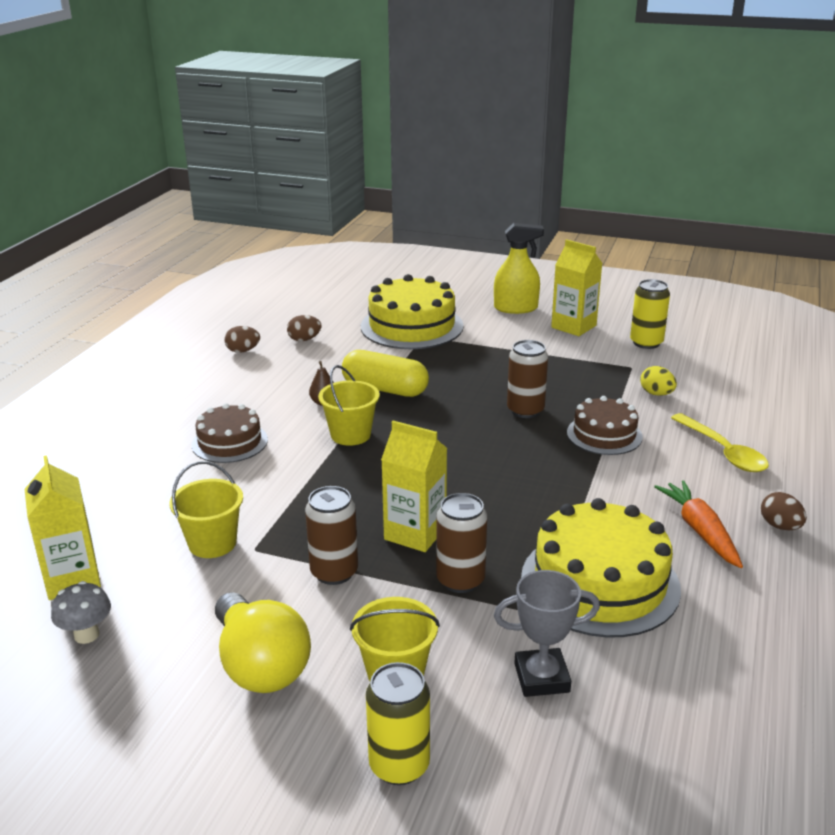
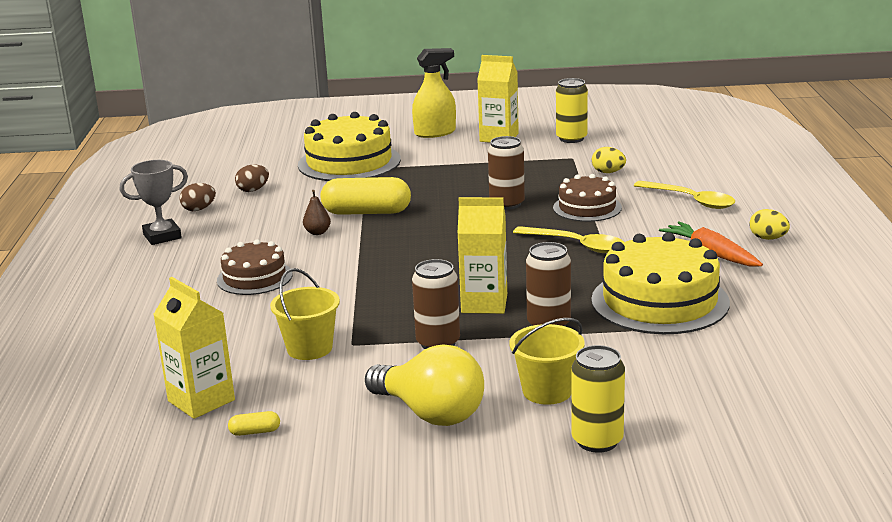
camera: 20 degrees left, 5 degrees down
grey mushroom [51,581,111,644] -> yellow capsule [228,411,280,436]
yellow bucket [318,365,380,446] -> none
grey trophy [494,570,600,697] -> grey trophy moved to [120,160,188,245]
brown egg [761,492,807,530] -> yellow egg [750,209,790,240]
none -> yellow spoon [513,226,624,253]

